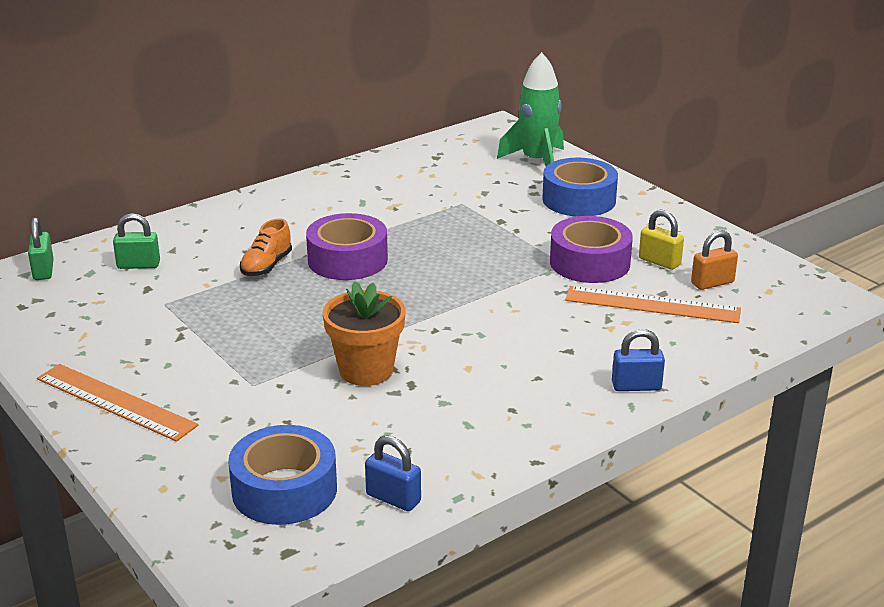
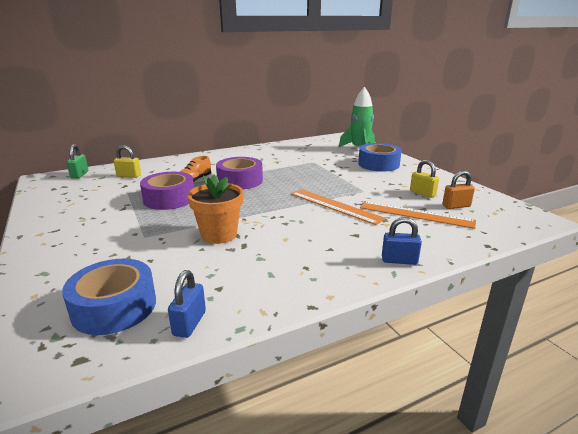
camera: 10 degrees right, 5 degrees down
orange ruler [37,364,198,442] -> orange ruler moved to [291,189,386,225]
green padlock [113,213,160,269] -> yellow padlock [114,145,141,178]
blue padlock [365,436,421,511] -> blue padlock turned 60 degrees clockwise [168,270,206,338]
purple tape [550,216,633,283] -> purple tape moved to [140,172,194,210]

